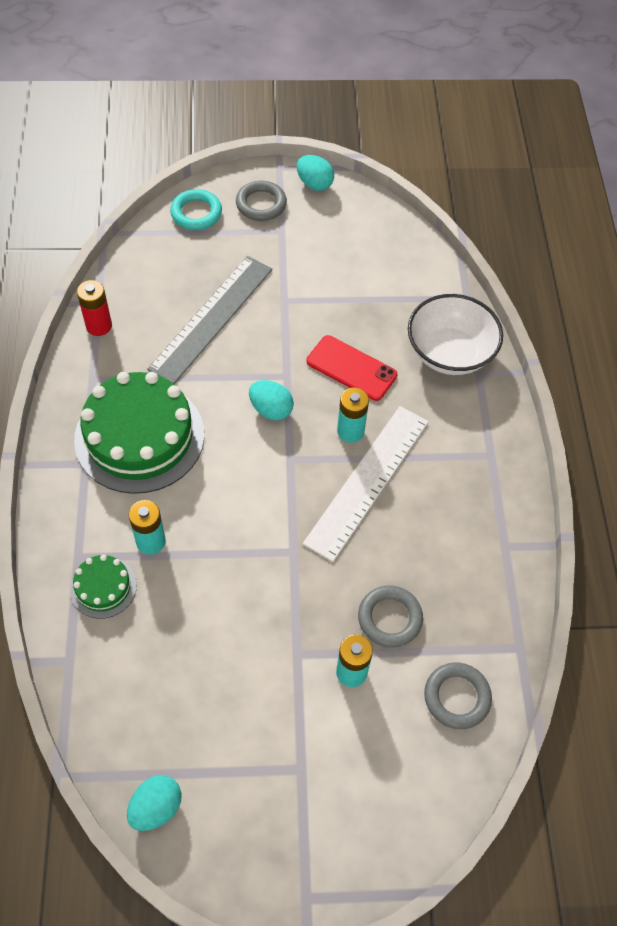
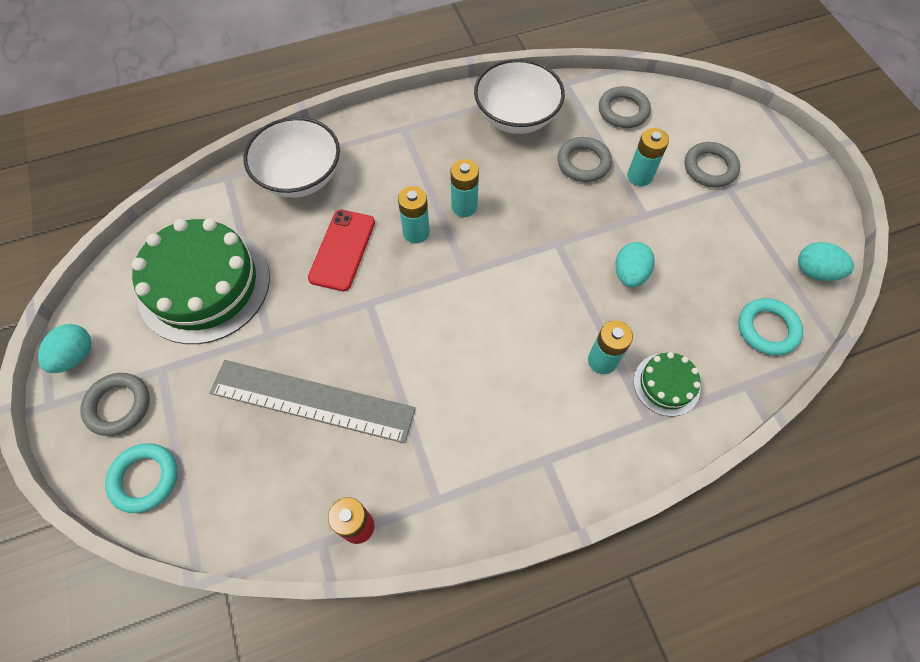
camera: 105 degrees left, 5 degrees up
green cake [74,372,204,494] -> green cake moved to [132,218,270,344]
turquoise egg [249,380,294,421] -> turquoise egg moved to [615,242,655,288]
white ruler [303,406,429,562] -> turquoise battery [451,159,479,217]
none -> white bowl [474,59,565,134]
none -> grey ring [685,142,740,188]
none -> turquoise ring [738,298,803,356]

